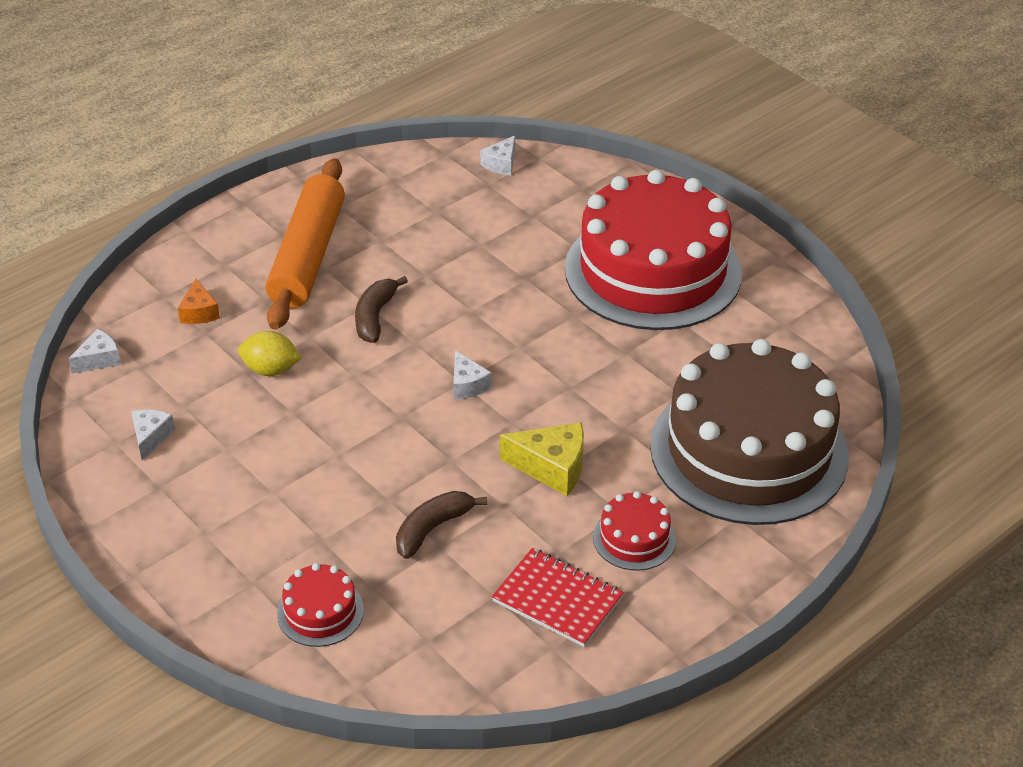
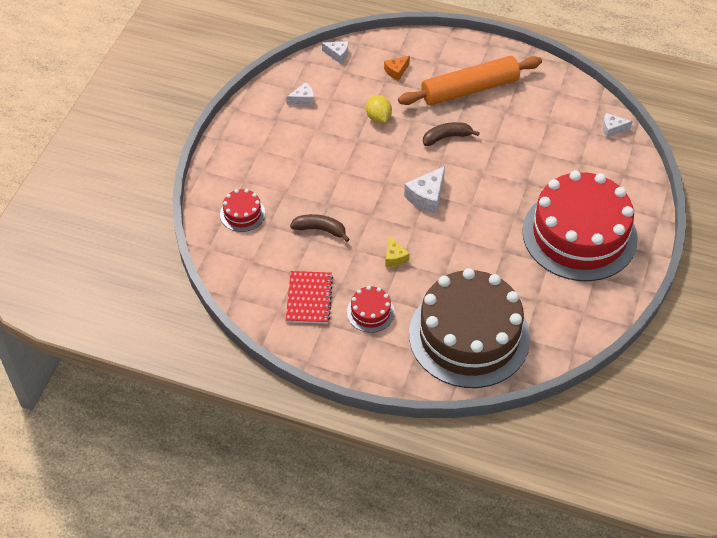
camera: 60 degrees right, 10 degrees up
white cheese [453,350,492,399] -> white cheese [404,166,445,214], size x1.62
yellow cheese [500,422,584,496] -> yellow cheese [385,236,410,267], size x0.62

